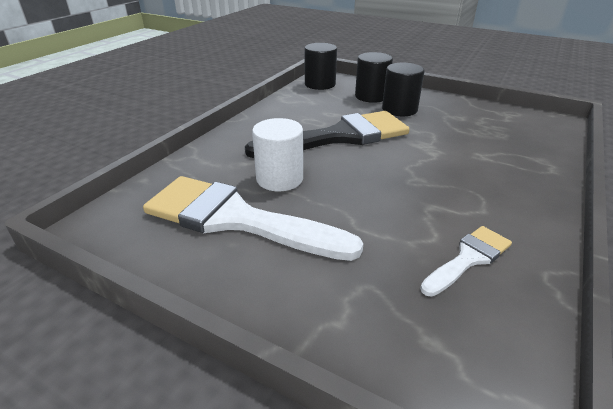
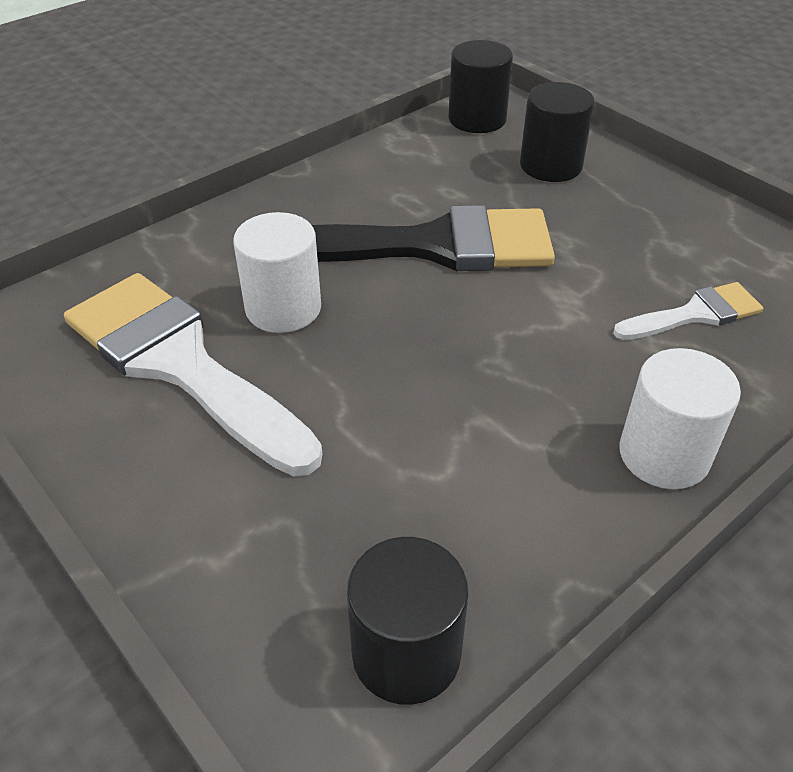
camera: 20 degrees right, 10 degrees up
black cylinder [382,63,424,116] -> black cylinder moved to [347,537,468,705]
white brush [420,226,512,297] -> white brush moved to [613,282,763,340]
none -> white cylinder [619,348,741,489]

